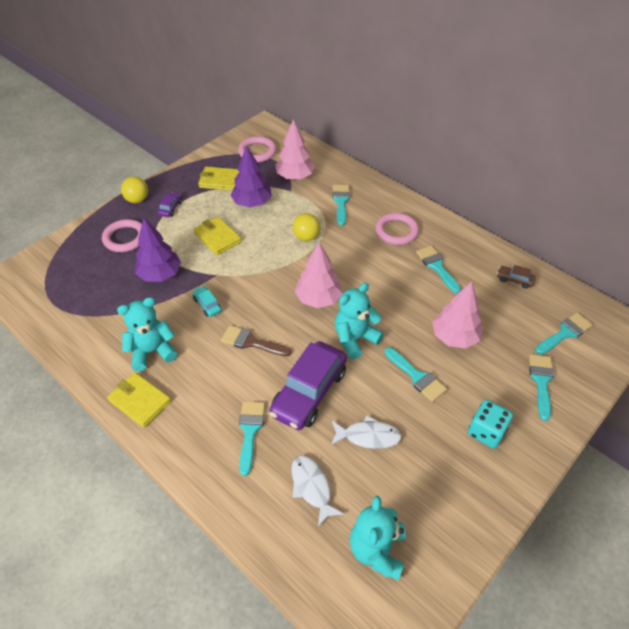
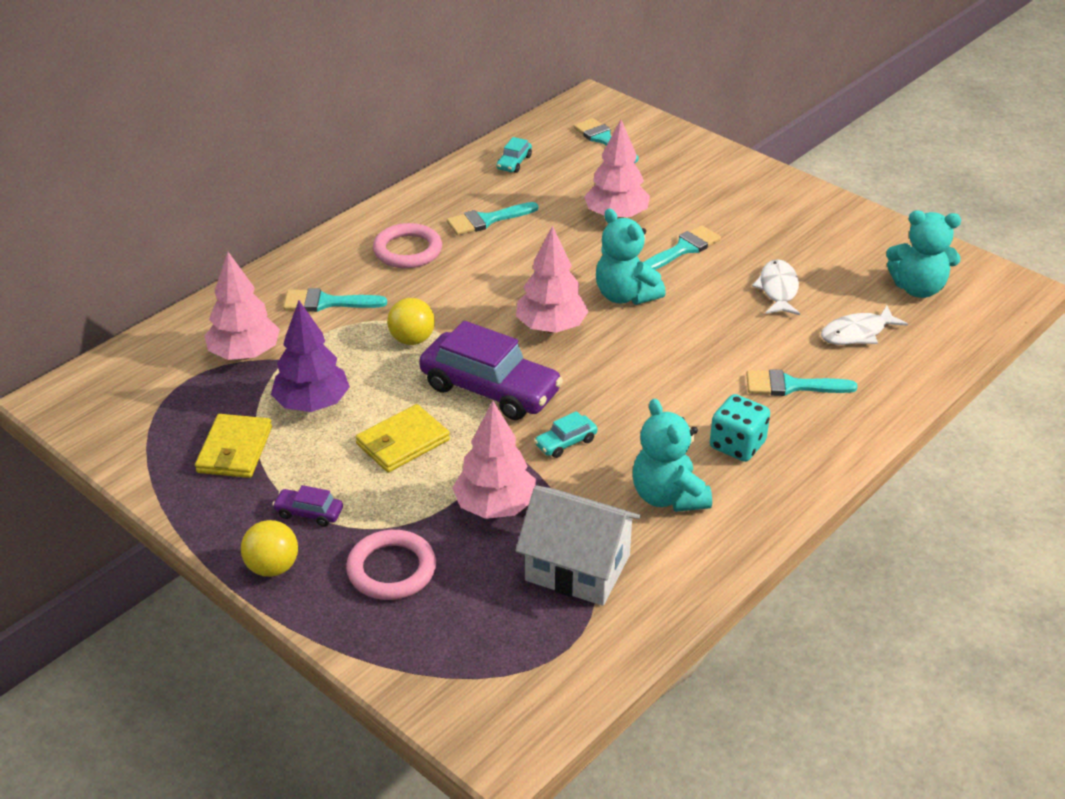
camera: 90 degrees left, 10 degrees down
yellow wallet [107,372,171,428] -> none
purple tree [135,218,181,282] -> pink tree [452,401,536,519]
brown brush [221,325,291,356] -> none
pink ring [238,136,277,162] -> none
purple car [269,341,347,430] -> purple car moved to [419,321,563,420]
turquoise dice [468,400,513,448] -> turquoise dice moved to [710,394,770,462]
brown car [497,265,536,289] -> turquoise car [497,137,532,173]
turquoise brush [529,354,554,421] -> none
none -> white house [515,486,641,606]

